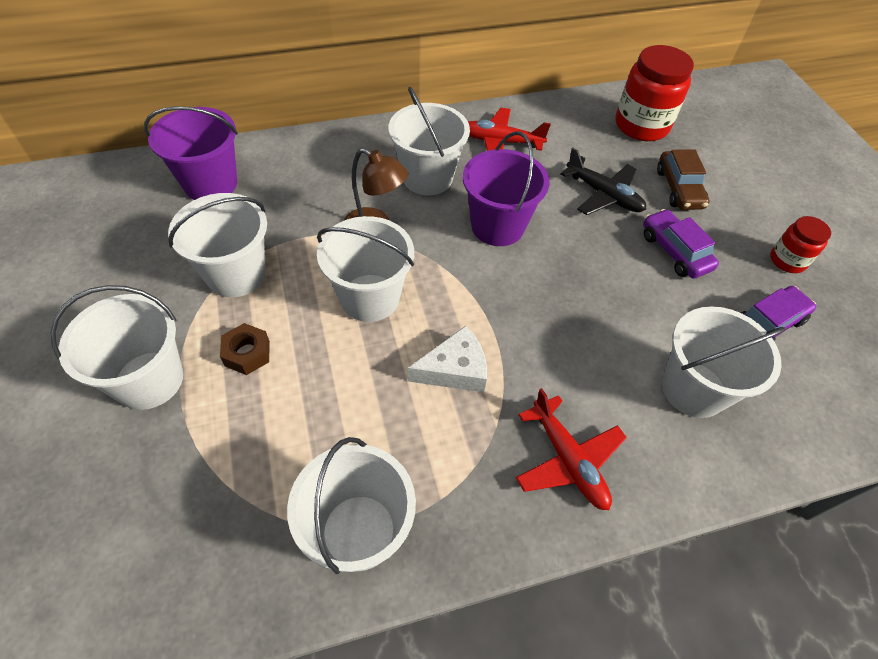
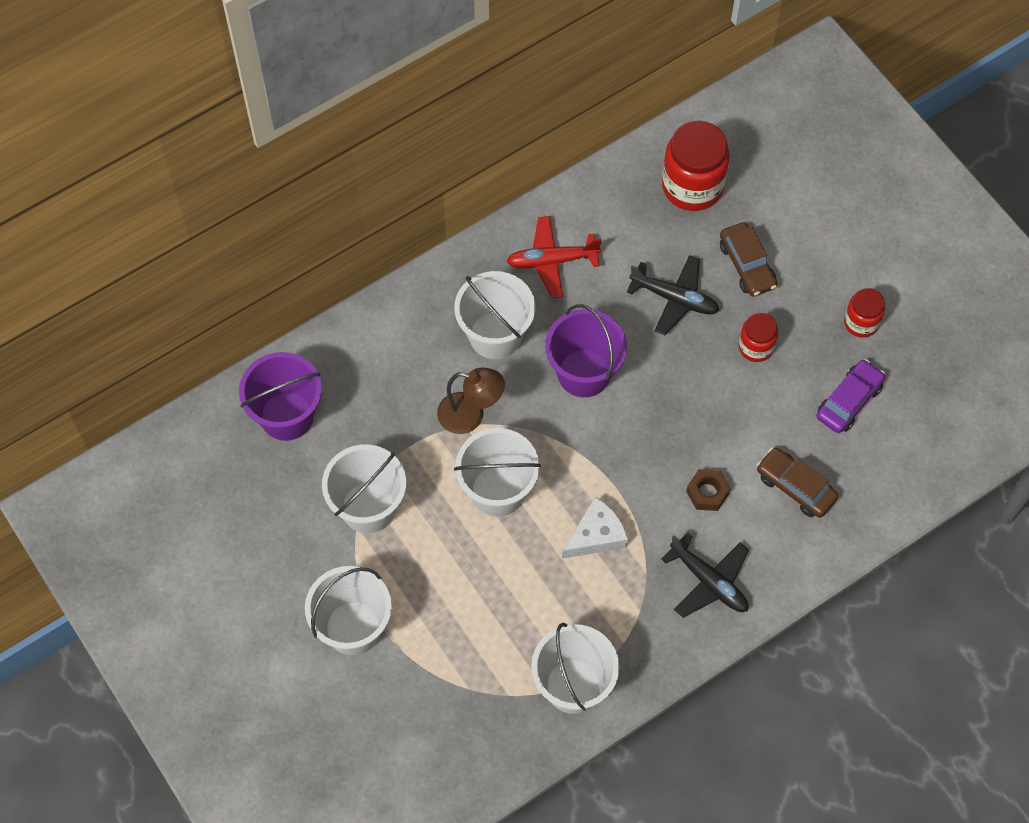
camera: 15 degrees left, 10 degrees up
brown nut [220,323,270,375] -> brown nut moved to [686,469,731,511]
red plane [516,388,627,510] -> black plane [661,533,749,618]
purple car [643,209,719,279] -> red jar [739,313,778,362]
white bucket [662,306,786,418] -> brown car [757,447,838,518]

